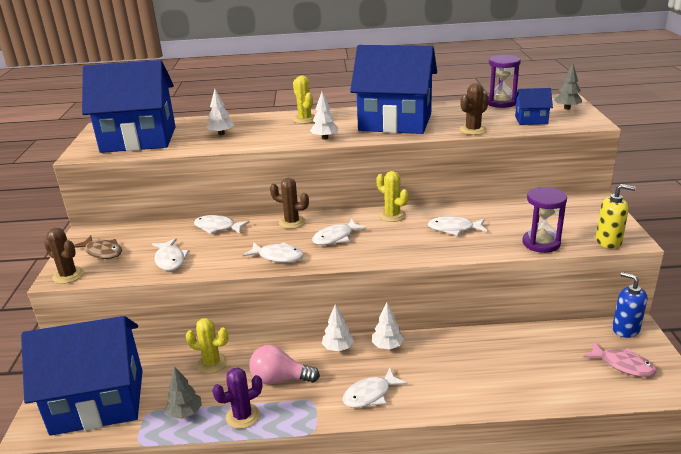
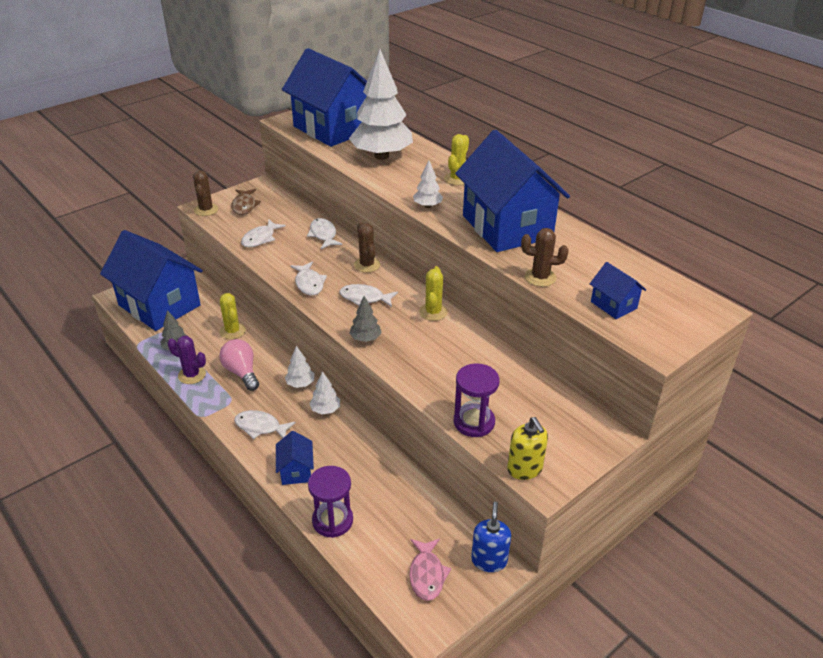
camera: 50 degrees right, 10 degrees up
white tree [206,89,234,135] -> white tree [349,49,413,160], size x2.32
white fish [428,216,487,236] -> none
purple hourglass [488,55,521,108] -> purple hourglass moved to [308,466,353,538]
grey tree [554,64,582,110] -> grey tree moved to [349,296,382,342]
none -> blue house [276,431,314,485]

